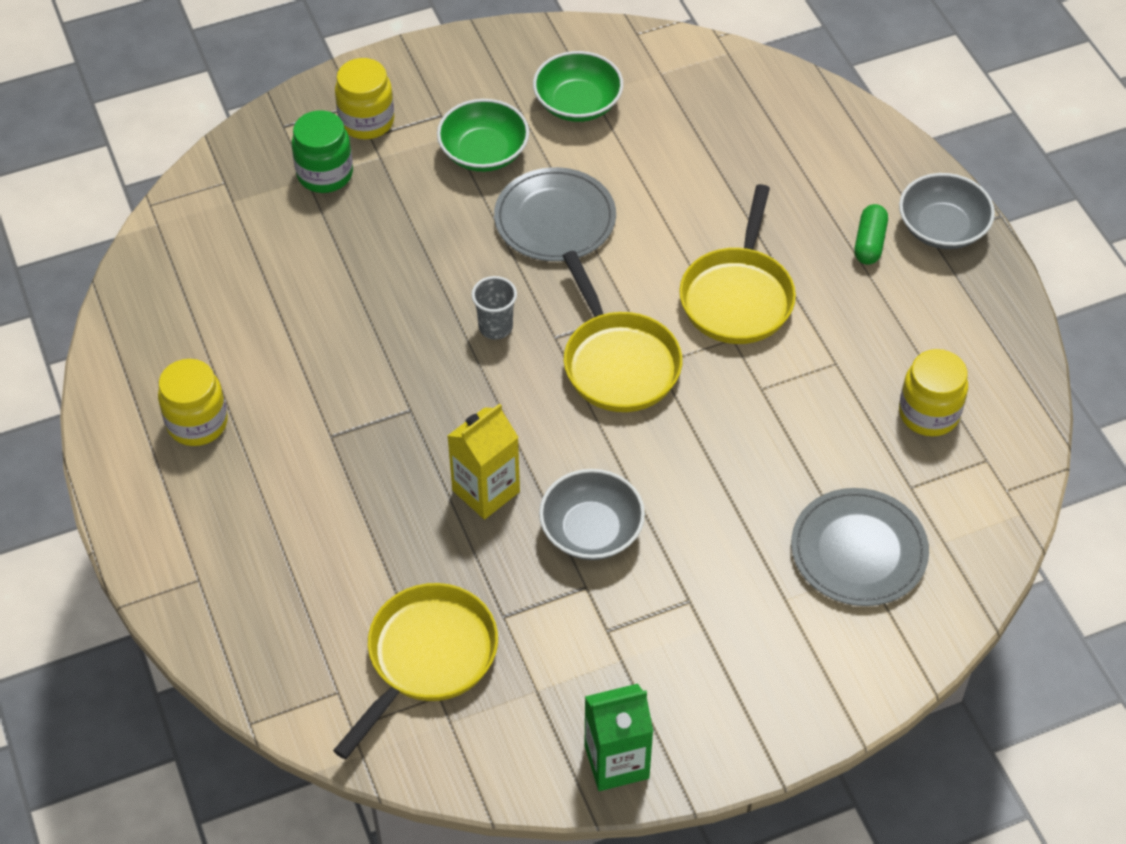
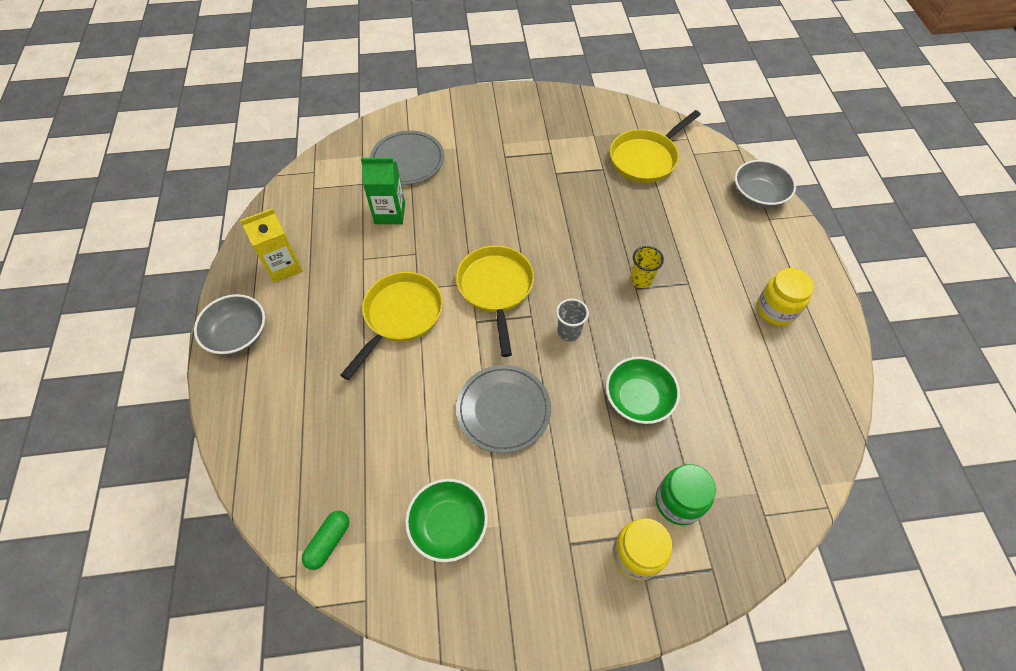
camera: 165 degrees left, 5 degrees up
green bowl [437,99,529,172] -> green bowl moved to [606,356,680,424]
yellow carton [447,403,520,519] -> yellow carton moved to [240,208,303,283]
grey bowl [539,469,645,560] -> grey bowl moved to [735,160,796,208]
green carton [584,684,653,791] -> green carton moved to [361,158,405,224]
green capsule [854,204,888,265] -> green capsule moved to [302,511,349,570]
yellow jar [899,349,968,436] -> none
none -> yellow cup [630,246,664,288]

